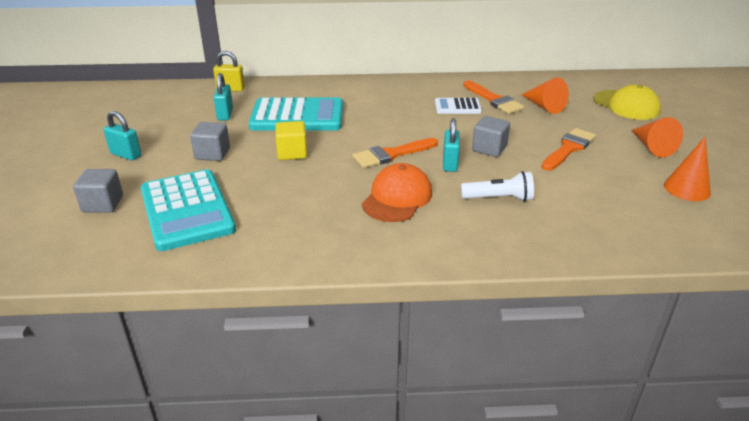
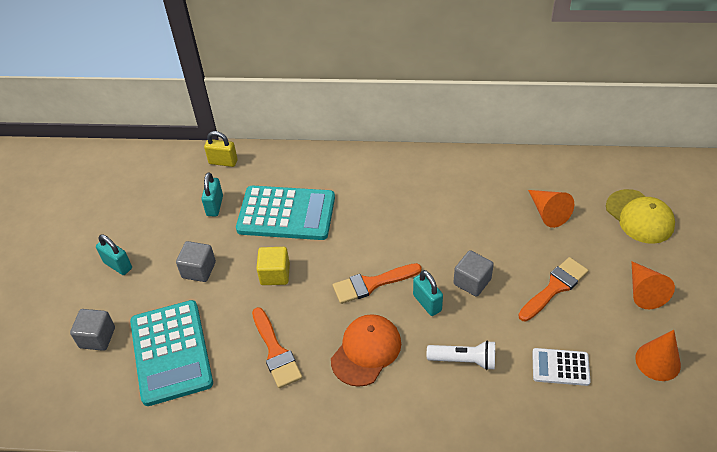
camera: 10 degrees right, 15 degrees up
white calculator [435,98,482,114] -> white calculator moved to [532,348,591,386]
turquoise padlock [443,118,460,172] -> turquoise padlock turned 45 degrees counterclockwise [413,270,443,316]
orange brush [464,81,525,114] -> orange brush moved to [252,307,303,388]

